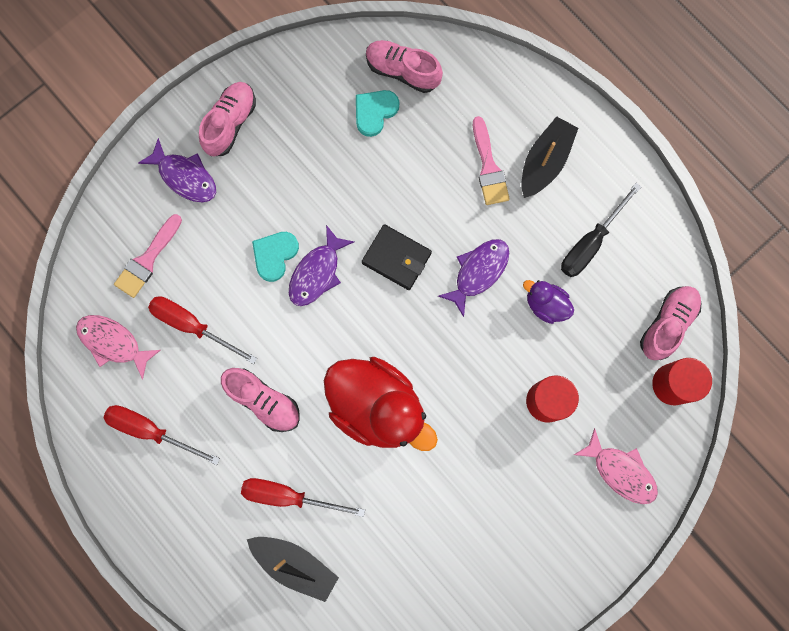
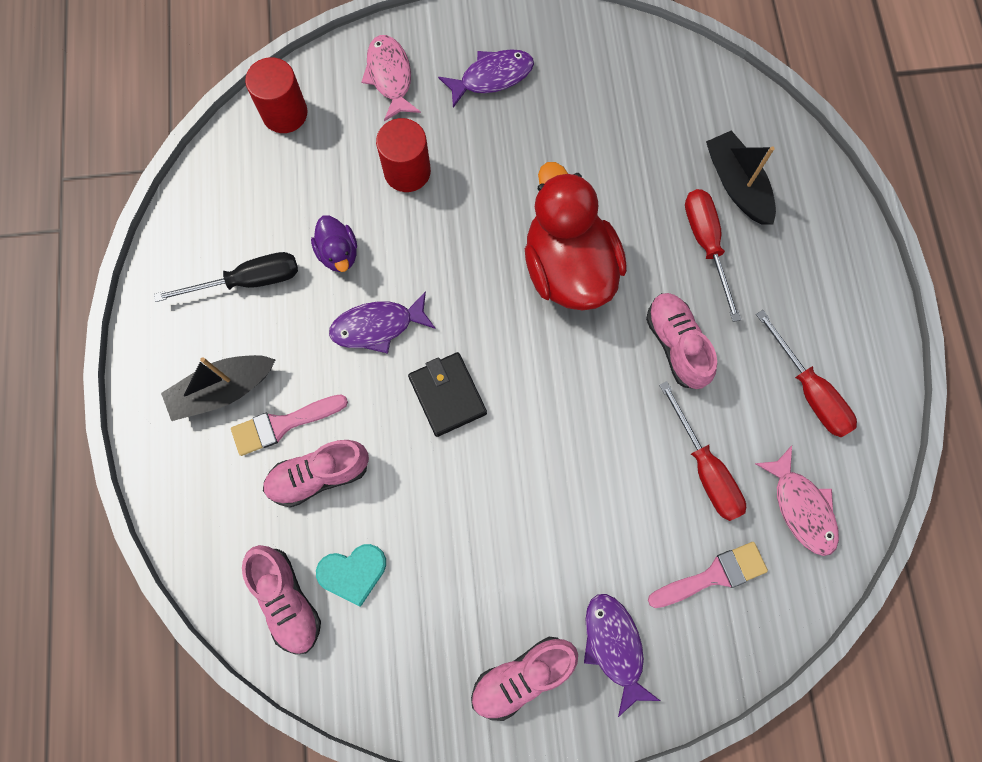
camera: 145 degrees left, 5 degrees down
red screwdriver [241,478,365,517] -> red screwdriver turned 150 degrees counterclockwise [685,189,741,322]
turquoise heart [252,232,299,282] -> none
purple fish [289,225,354,306] -> purple fish moved to [438,49,534,108]
pink brush [473,116,510,205] -> pink brush turned 135 degrees counterclockwise [231,394,348,456]
pink shoe [640,286,701,360] -> pink shoe moved to [263,440,369,508]

